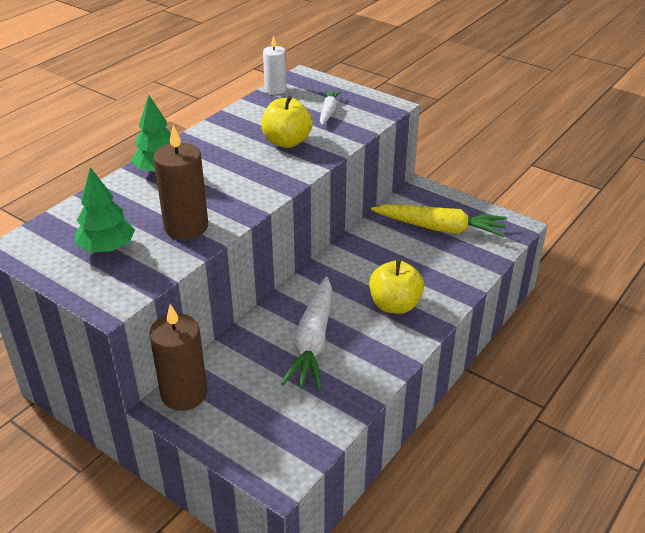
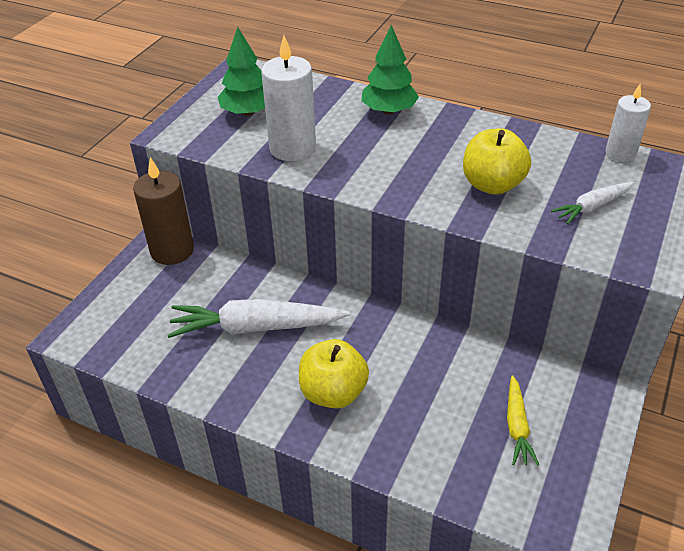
camera: 80 degrees right, 5 degrees up
brown candle [153,125,208,239] -> white candle [261,36,316,161]
white carrot [320,90,342,125] -> white carrot turned 150 degrees clockwise [551,182,634,224]
yellow carrot [371,204,507,237] -> yellow carrot [507,375,539,465], size x0.53

